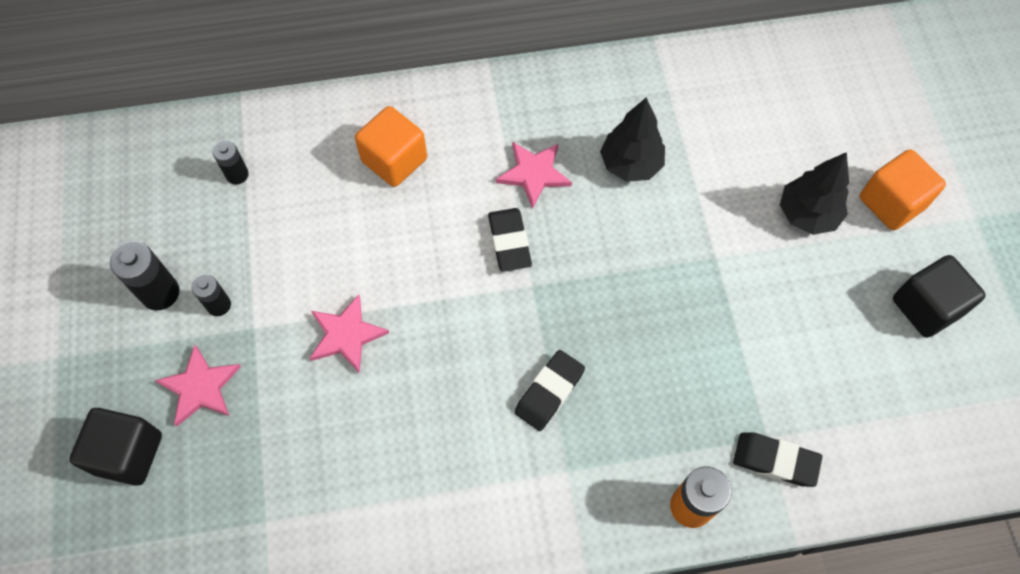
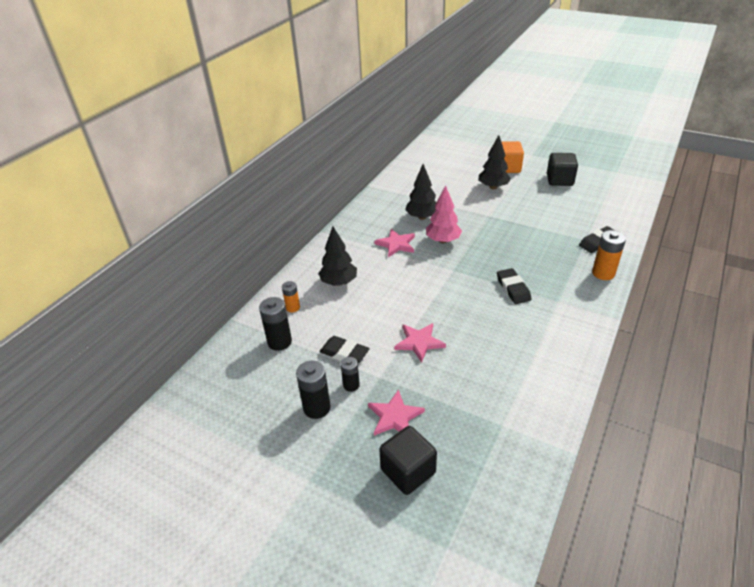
camera: 50 degrees left, 25 degrees down
black battery [213,140,249,185] -> black battery [259,297,292,351], size x1.61
orange cube [355,106,427,187] -> black tree [318,227,357,286]
black eraser [488,208,532,272] -> black eraser moved to [320,336,370,363]
none -> orange battery [282,281,300,313]
none -> pink tree [426,185,462,243]

